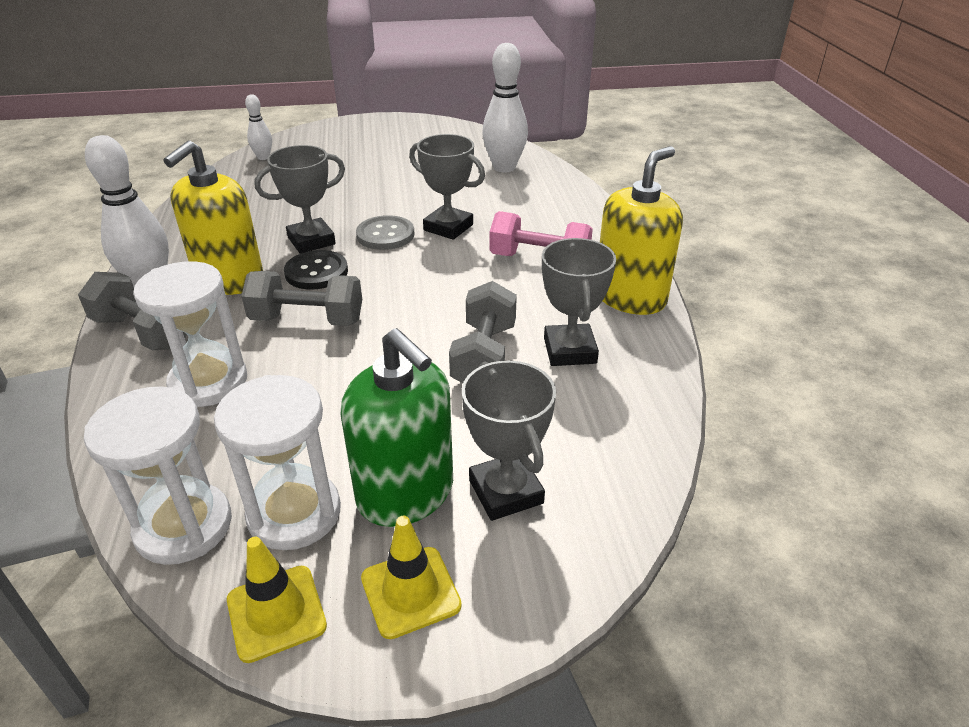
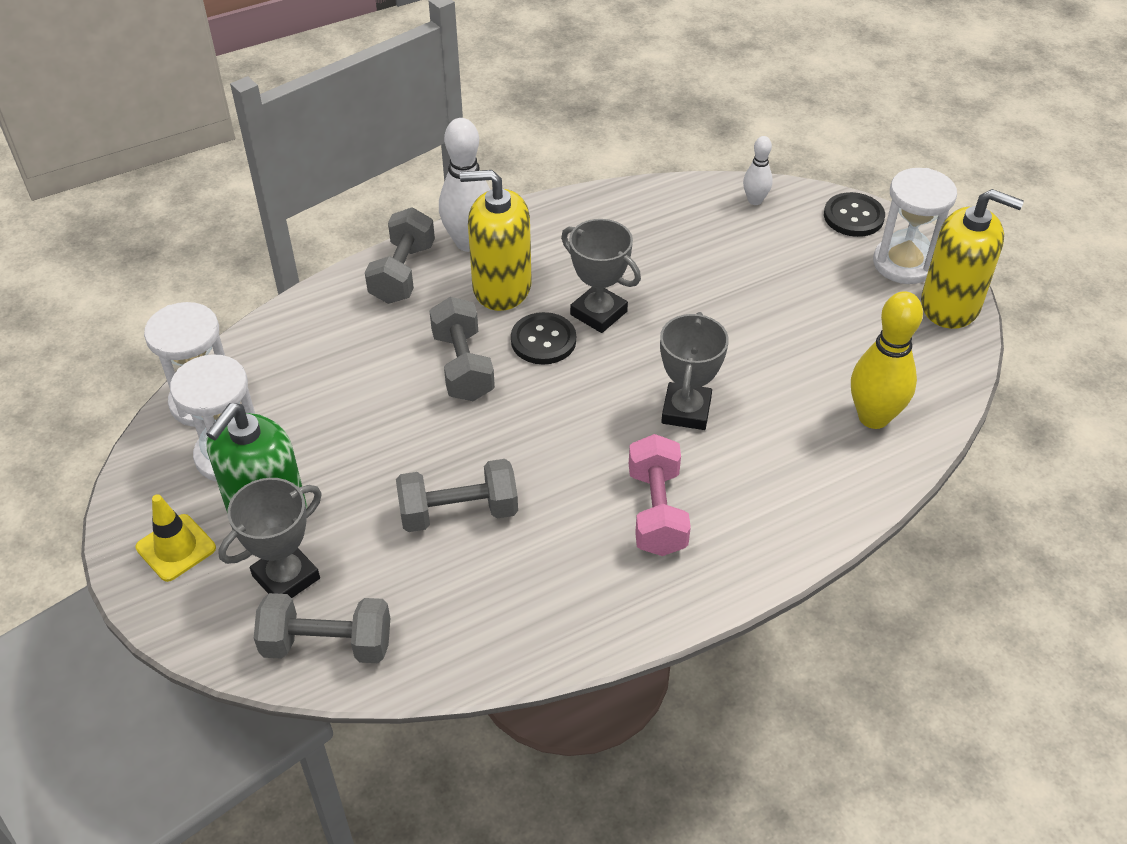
camera: 70 degrees right, 10 degrees up
white hourglass [133,261,247,407] -> white hourglass moved to [873,168,957,284]
yellow traffic cone [227,537,327,663] -> none
grey button [356,215,414,250] -> none
white bowling pin [482,43,528,173] -> yellow bowling pin [851,291,923,429]
grey trophy [542,238,616,366] -> none
yellow soap dispenser [600,146,683,315] -> yellow soap dispenser moved to [921,189,1024,329]
none -> grey dumbbell [254,593,390,663]
none -> black button [824,192,885,237]

